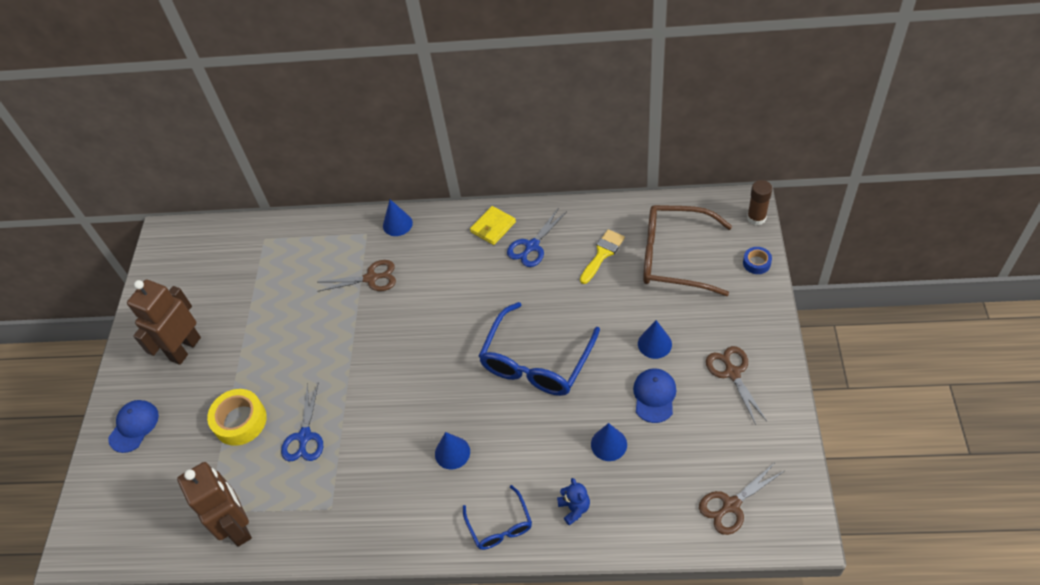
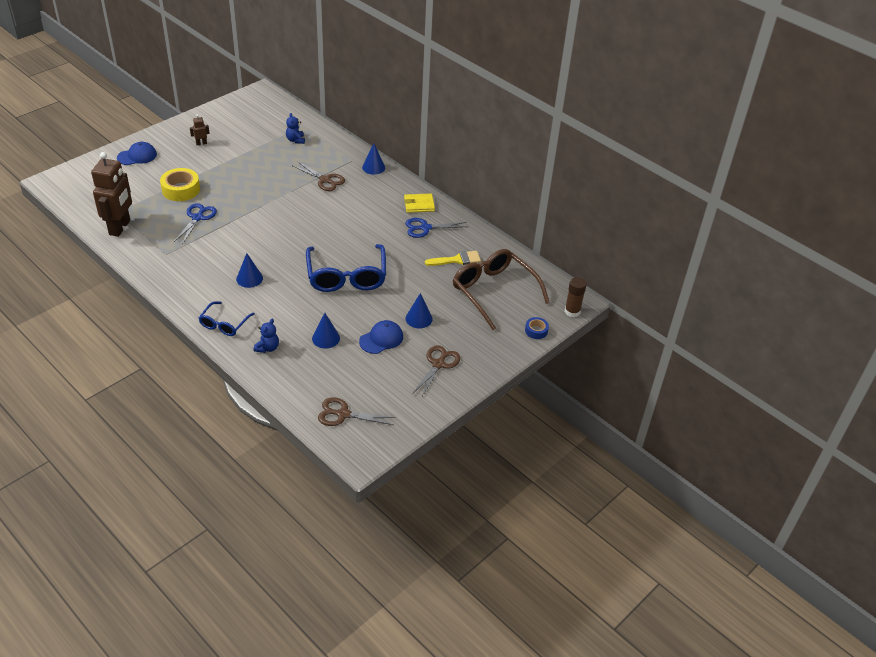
camera: 35 degrees right, 10 degrees down
brown robot [127,280,201,365] -> brown robot [190,114,210,145], size x0.42
blue scissors [281,382,323,461] -> blue scissors turned 150 degrees clockwise [174,203,217,244]
blue glasses [478,302,600,396] -> blue glasses turned 75 degrees counterclockwise [306,244,386,292]
none -> blue teddy bear [286,113,305,144]

